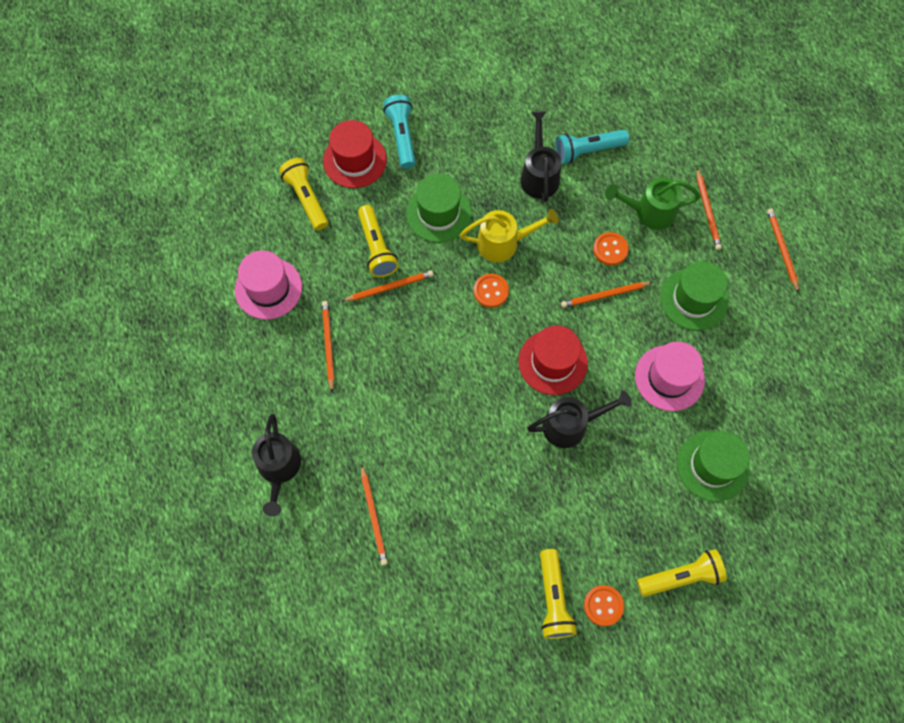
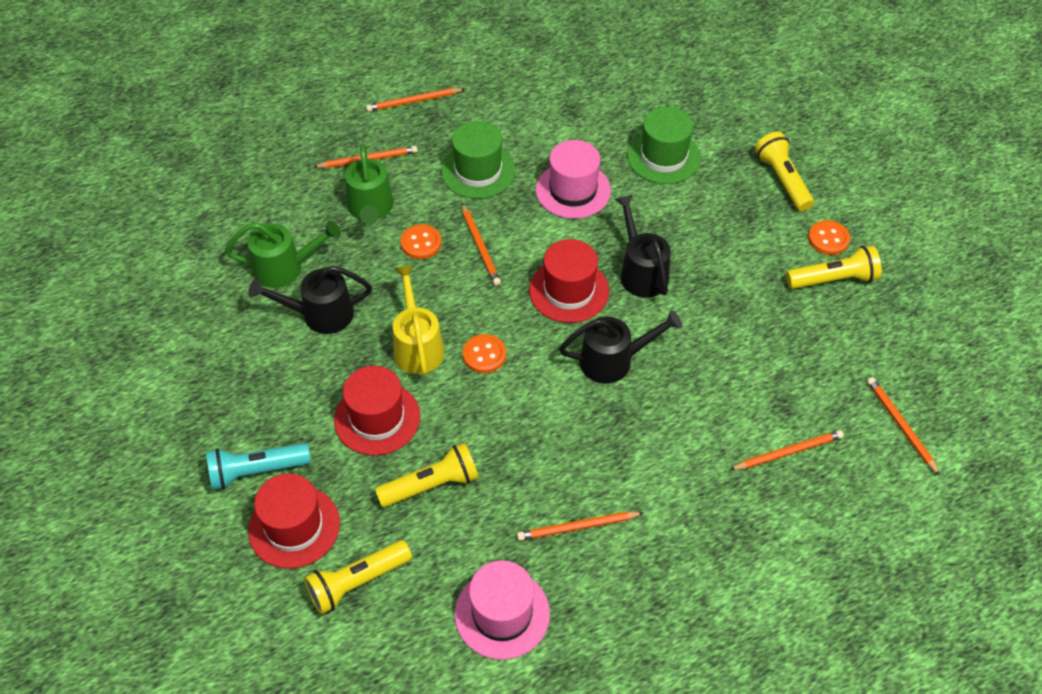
camera: 95 degrees left, 15 degrees down
black watering can [252,414,301,516] -> black watering can moved to [559,310,682,384]
orange pencil [341,270,434,302] -> orange pencil moved to [867,377,940,476]
green hat [406,174,472,243] -> red hat [334,366,420,456]
turquoise flashlight [555,130,629,164] -> green watering can [225,221,341,288]

